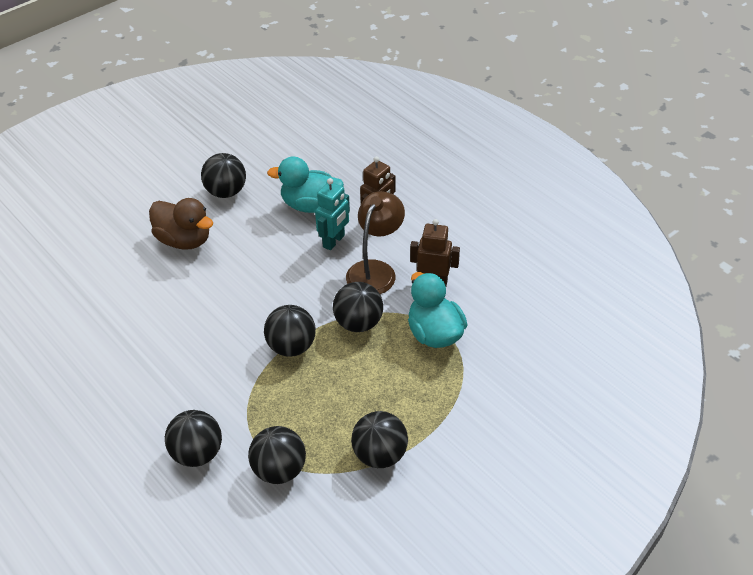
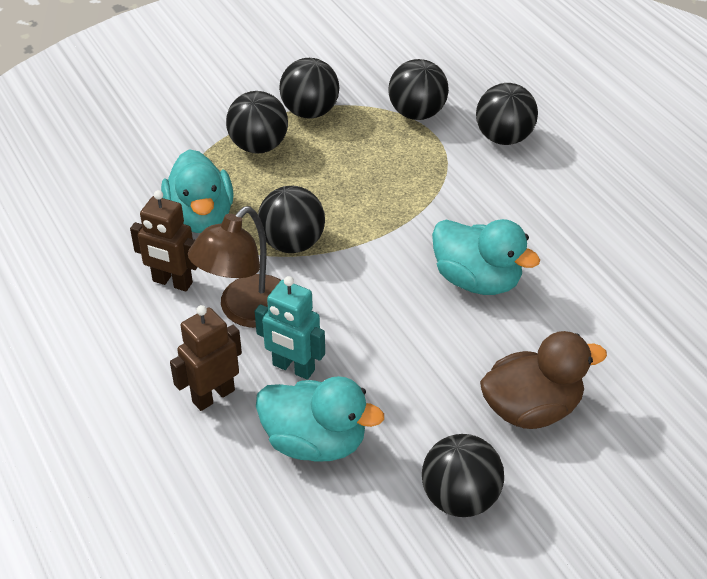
camera: 170 degrees left, 0 degrees up
brown duck [149,198,213,250] -> brown duck turned 120 degrees clockwise [480,331,607,429]
black ball [264,305,316,357] -> black ball moved to [226,91,288,154]
turquoise robot [315,178,350,250] -> turquoise robot turned 105 degrees counterclockwise [255,276,325,380]
none -> turquoise duck [432,219,540,295]

